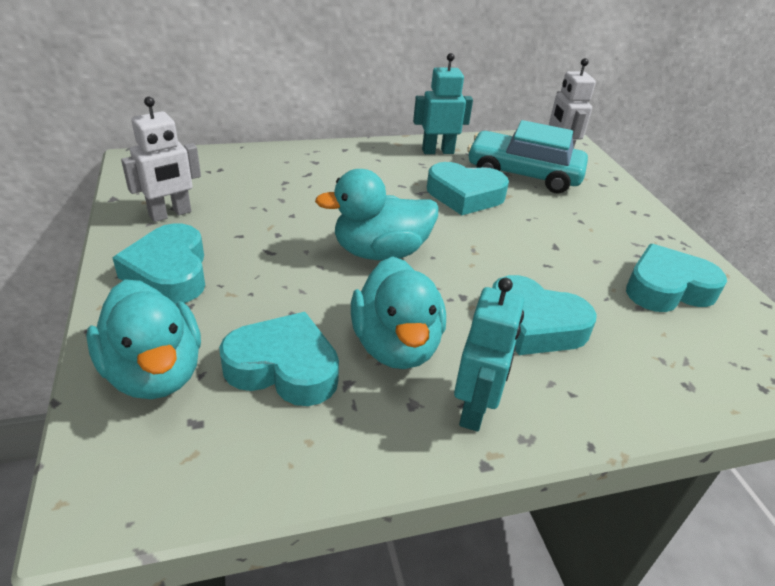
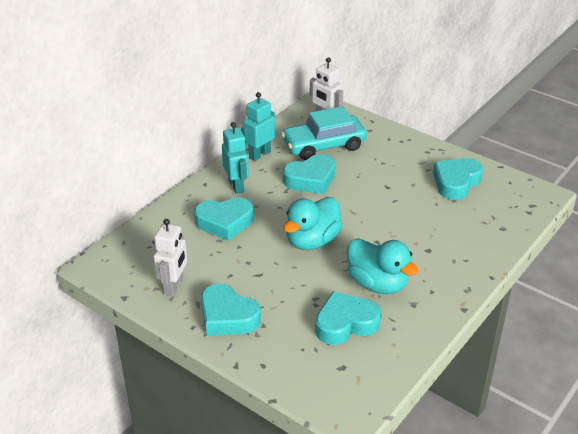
camera: 35 degrees left, 0 degrees up
turquoise duck [86,279,201,399] -> none
turquoise robot [454,278,524,432] -> turquoise robot moved to [222,122,249,194]
turquoise heart [492,275,597,355] -> turquoise heart moved to [194,197,254,241]

